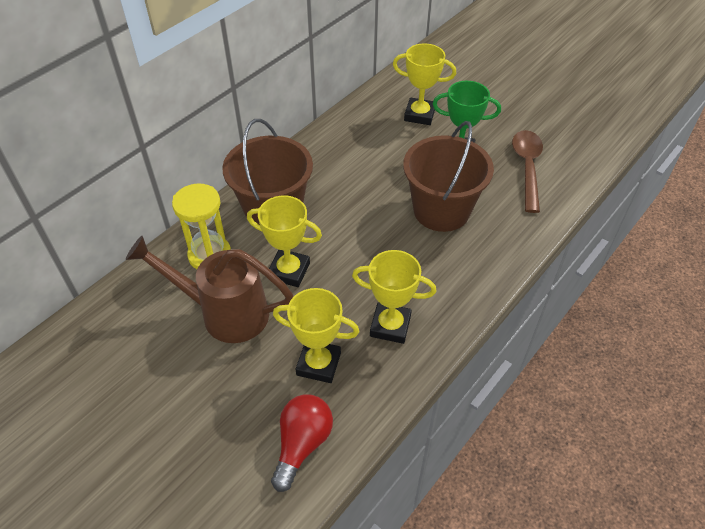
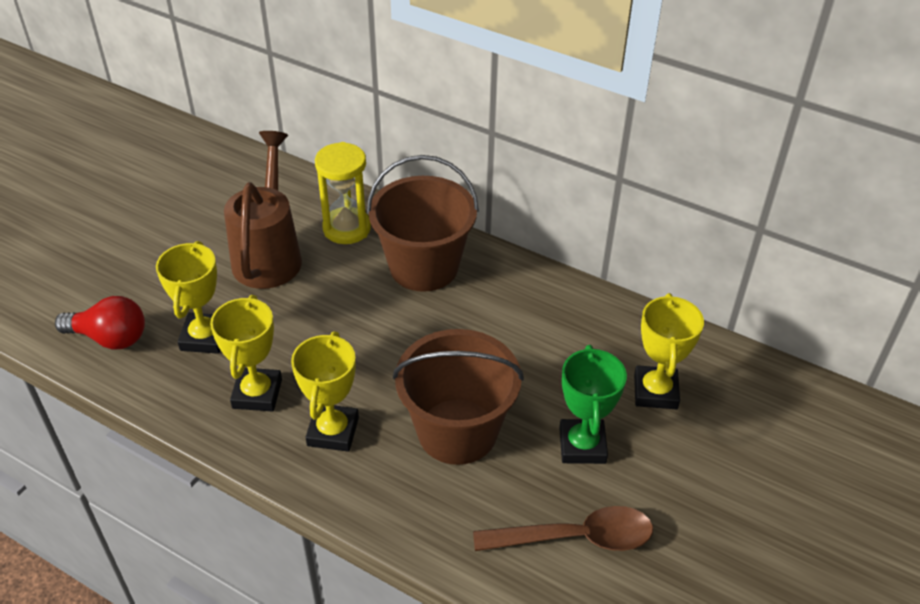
camera: 80 degrees right, 5 degrees down
yellow trophy [247,195,322,287] -> yellow trophy moved to [291,331,359,452]

